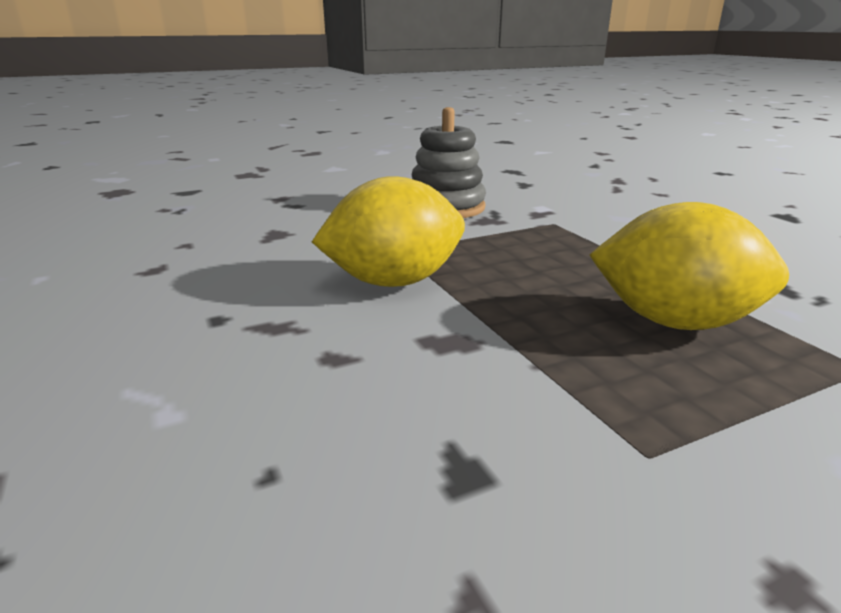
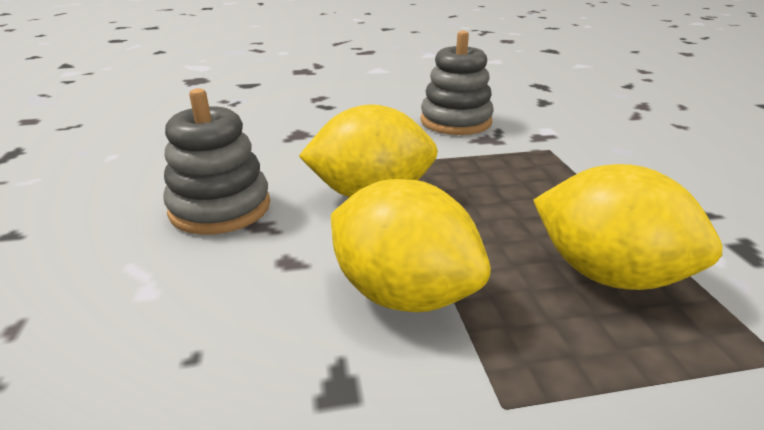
camera: 15 degrees right, 5 degrees up
none -> grey stacking toy [163,88,270,235]
none -> yellow lemon [331,179,491,312]

